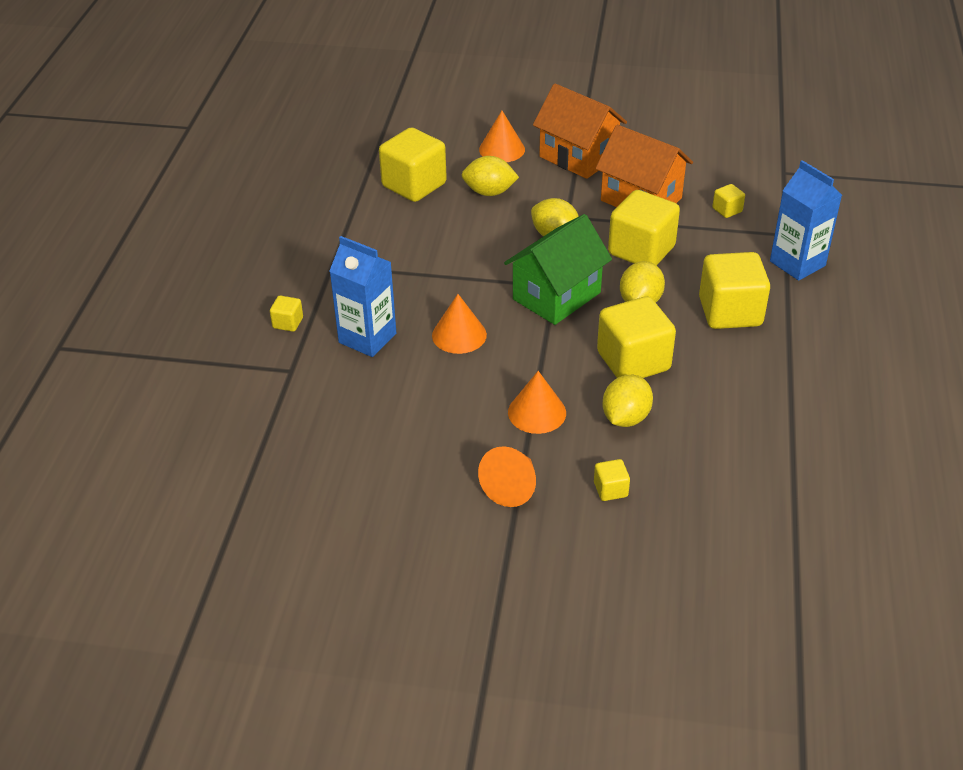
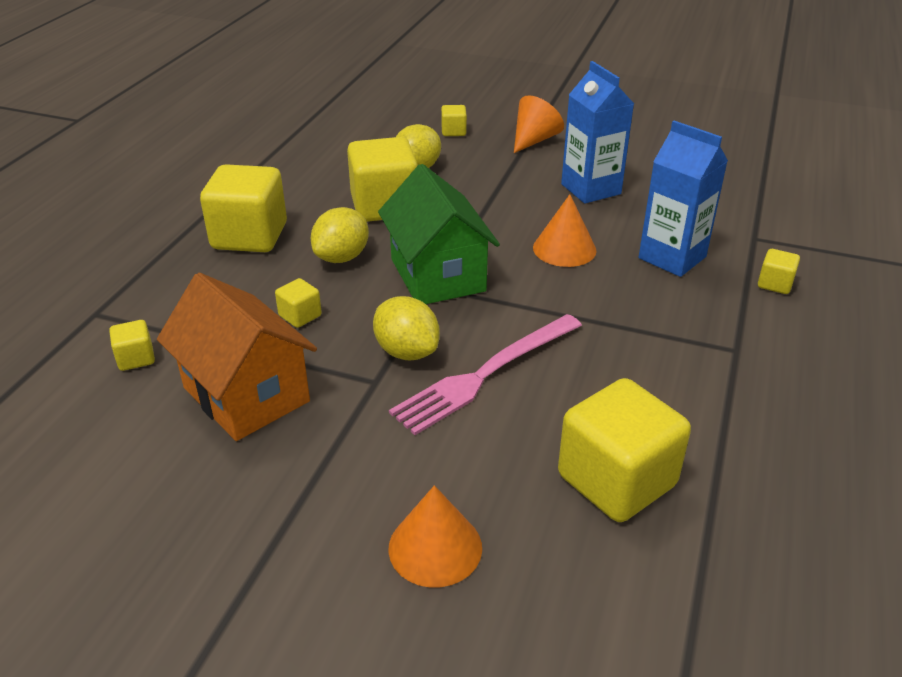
camera: 170 degrees left, 5 degrees down
yellow lemon [462,156,519,196] -> none
green house [504,214,612,325] -> green house turned 75 degrees counterclockwise [378,164,500,304]
orange cone [508,371,566,434] -> none
orange house [533,84,627,179] -> none
yellow cube [608,190,680,265] -> yellow cube [275,278,322,328], size x0.45
blue carton [770,160,842,281] -> blue carton moved to [561,61,634,204]
none -> pink fork [389,314,582,435]

